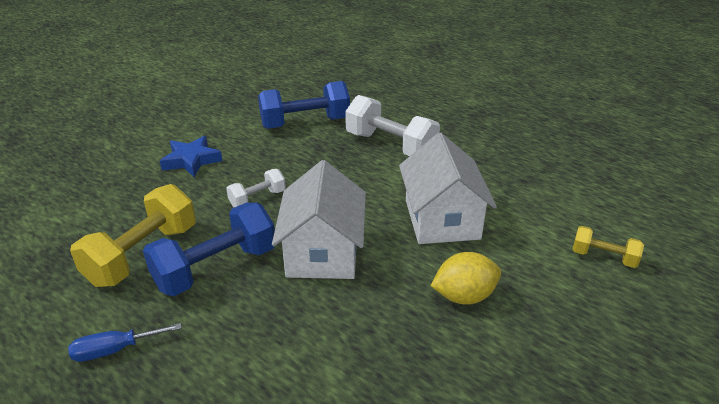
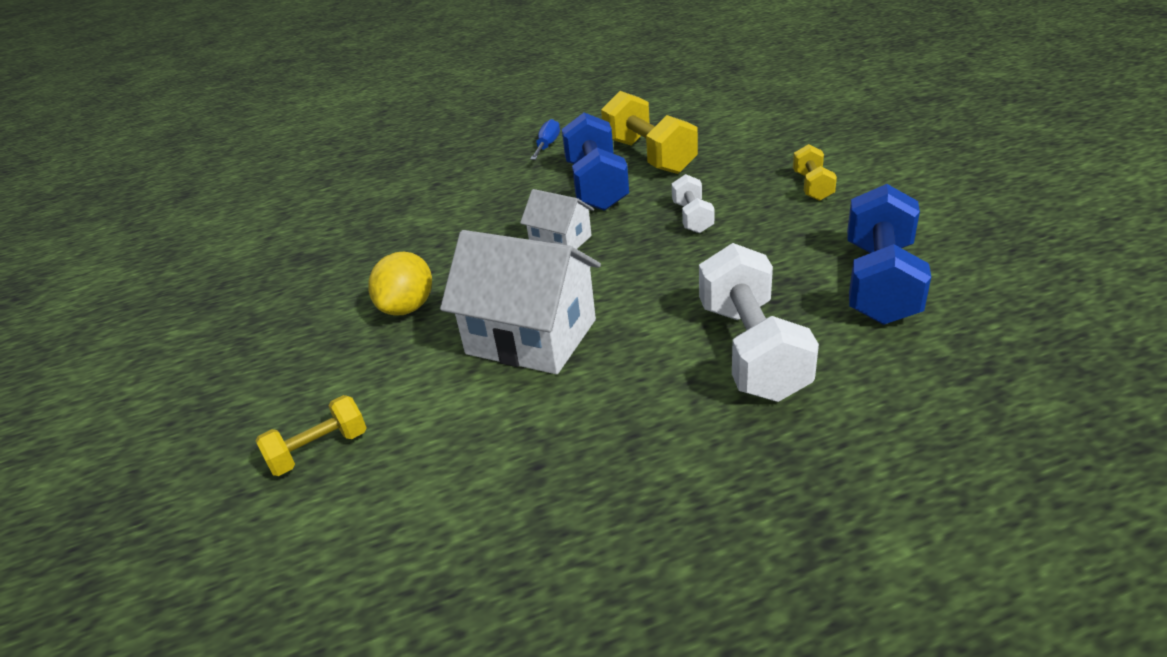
camera: 125 degrees right, 0 degrees up
blue star [160,136,223,177] -> yellow dumbbell [793,144,837,201]
white house [272,160,366,279] -> white house [520,189,594,249], size x0.55
white dumbbell [345,95,440,156] -> white dumbbell turned 75 degrees counterclockwise [699,243,819,402]

